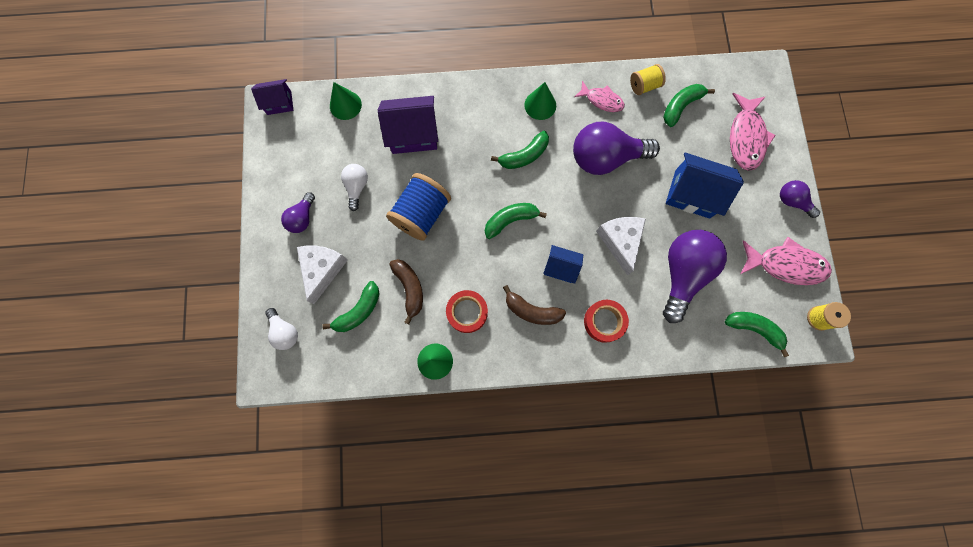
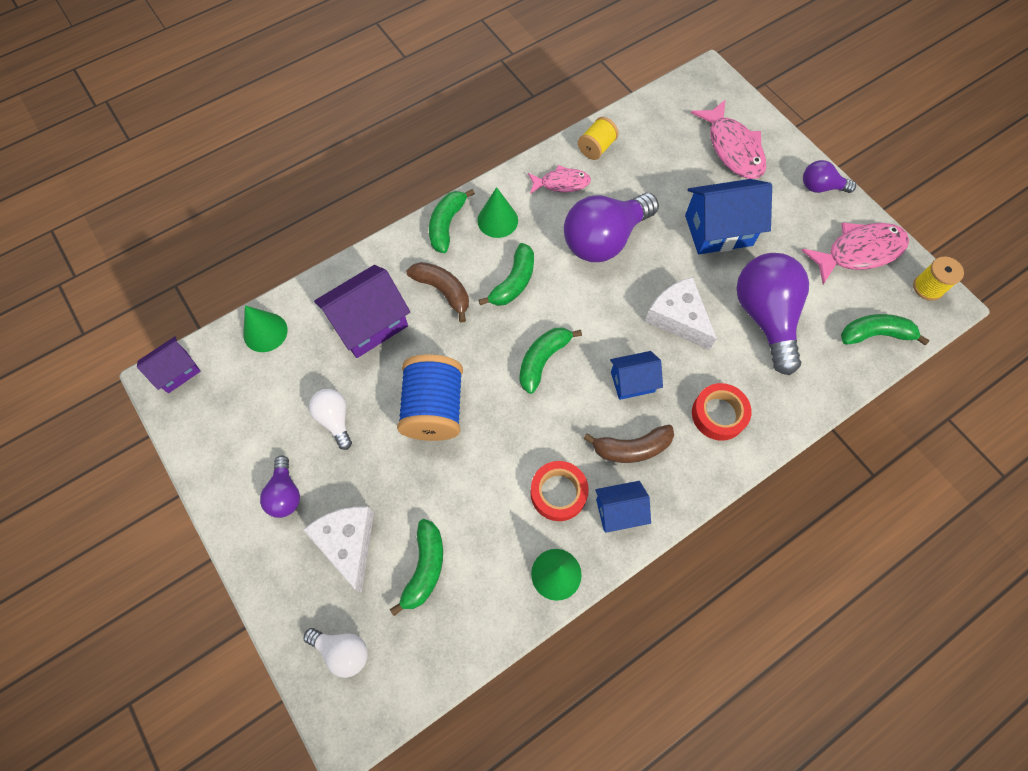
camera: 30 degrees left, 10 degrees down
brown banana [389,259,423,325] -> brown banana moved to [406,262,469,323]
green banana [663,84,715,127] -> green banana moved to [429,189,475,253]
none -> blue house [595,481,651,533]

